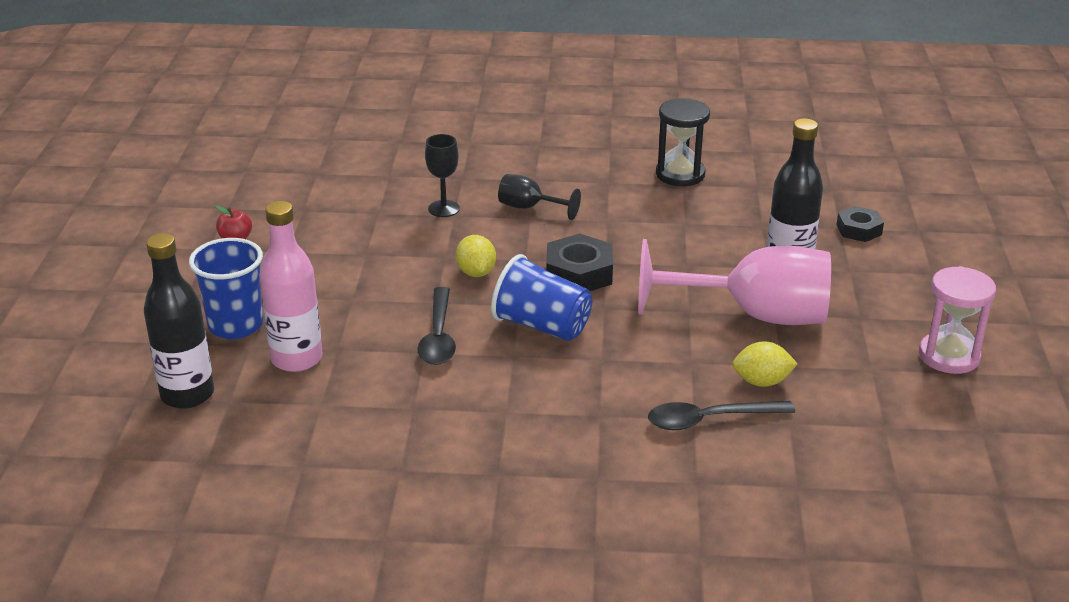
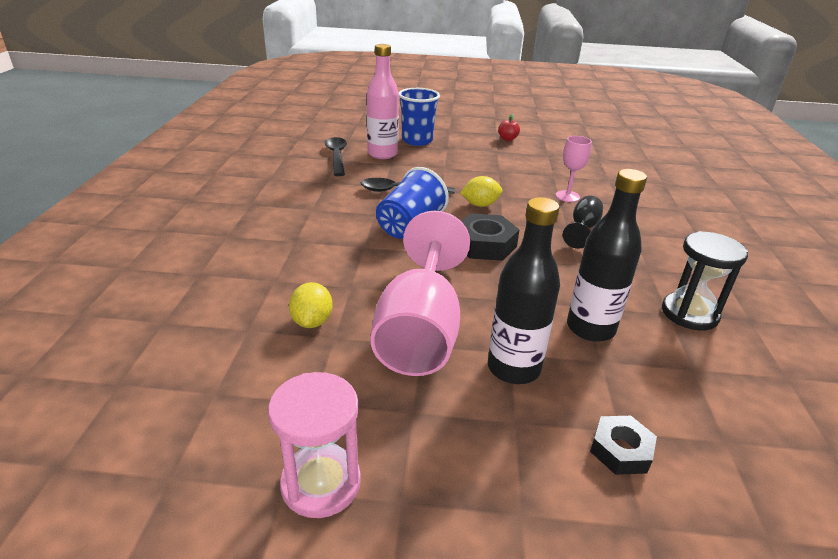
camera: 90 degrees right, 0 degrees up
black bottle [144,233,214,409] -> black bottle moved to [567,169,647,342]
black goblet [425,134,460,217] -> pink goblet [555,136,592,202]
black spoon [648,401,795,430] -> black spoon moved to [325,137,347,176]

